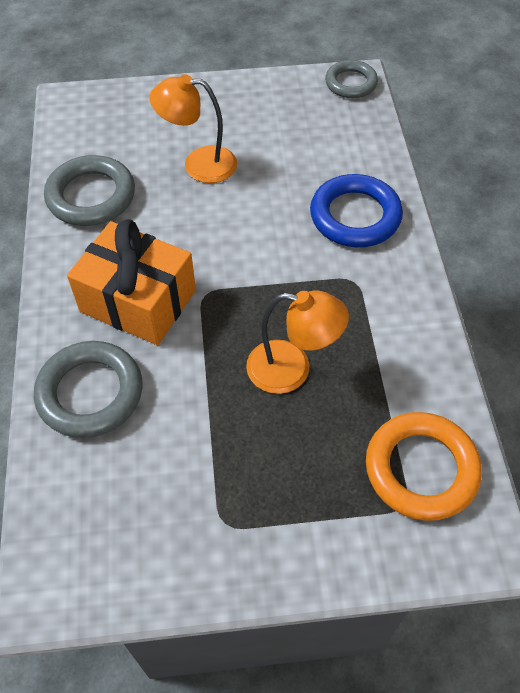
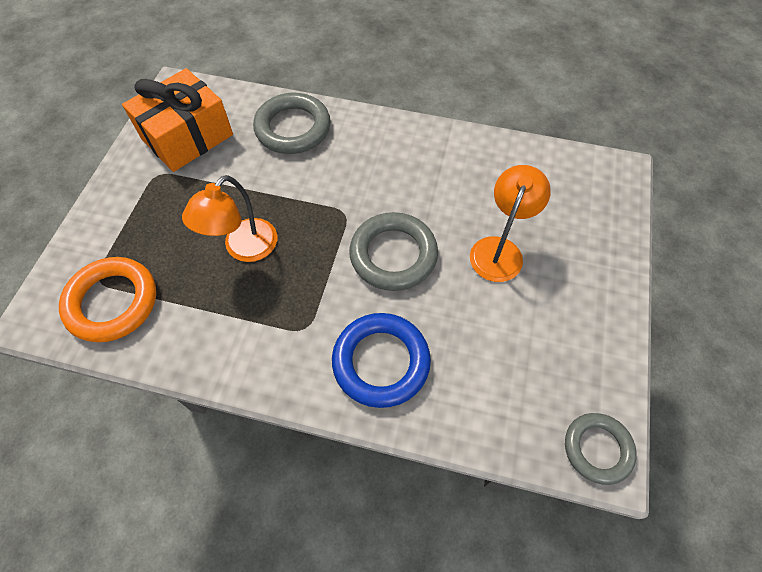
camera: 110 degrees right, 5 degrees up
grey ring [44,155,135,226] -> grey ring moved to [349,212,438,291]
orange gift [67,219,196,345] -> orange gift moved to [122,68,233,172]

